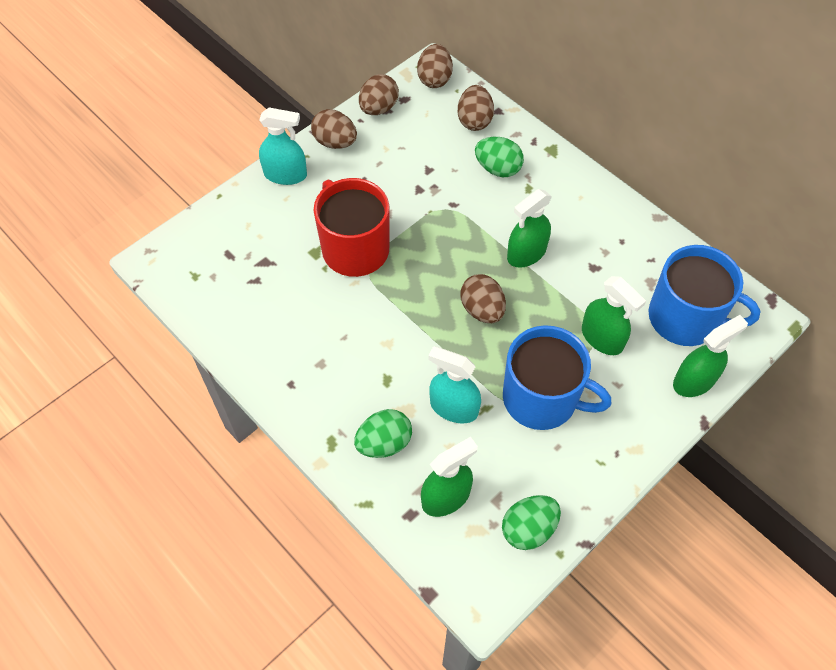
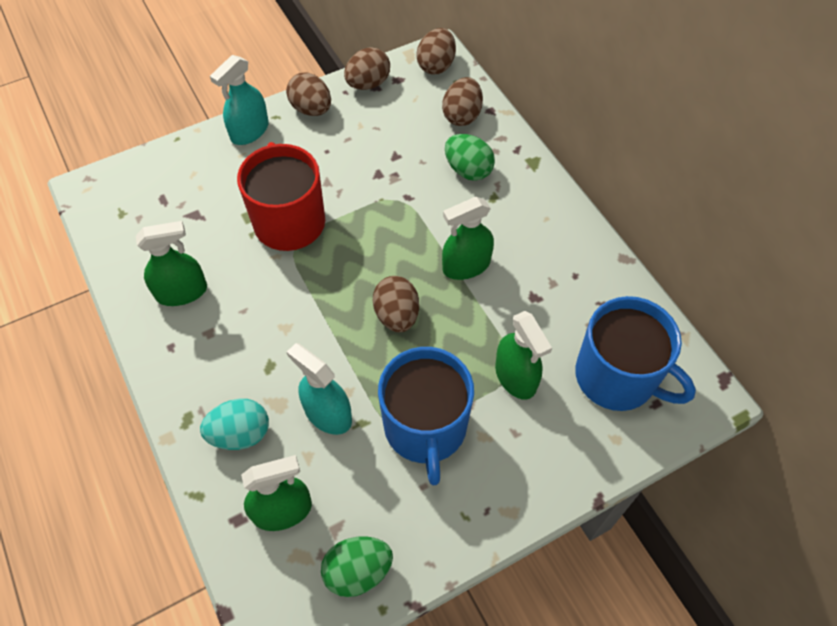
camera: 15 degrees right, 0 degrees up
turquoise spray bottle [259,107,307,185] -> turquoise spray bottle turned 105 degrees clockwise [210,55,269,145]
green egg [354,409,412,458] -> turquoise egg [200,399,269,450]
blue mug [503,325,611,430] -> blue mug turned 45 degrees clockwise [378,347,474,485]
green spray bottle [673,315,748,397] -> green spray bottle moved to [136,221,207,306]

